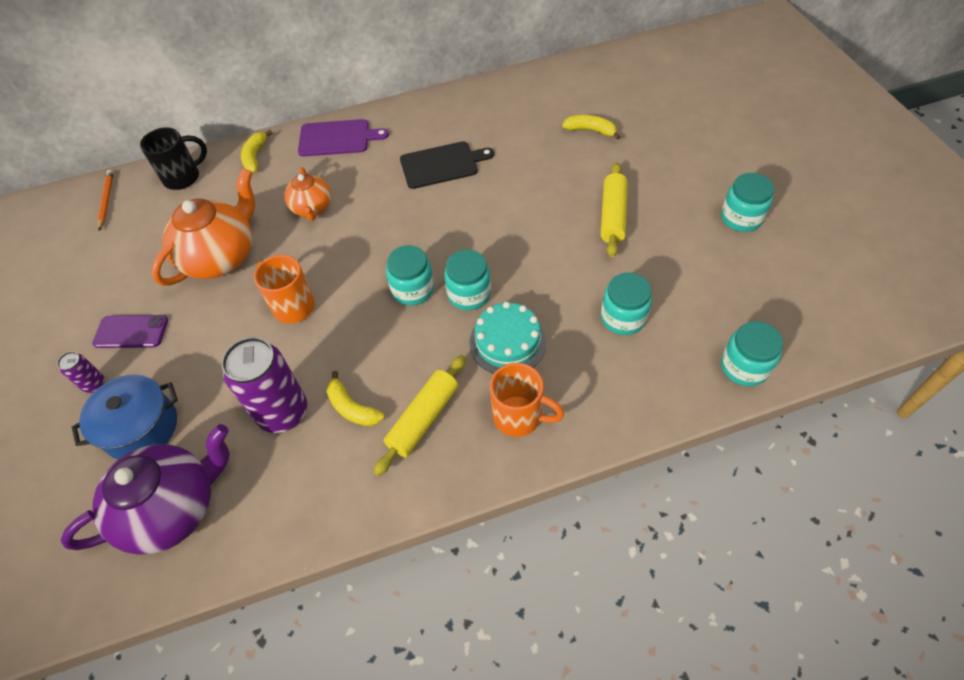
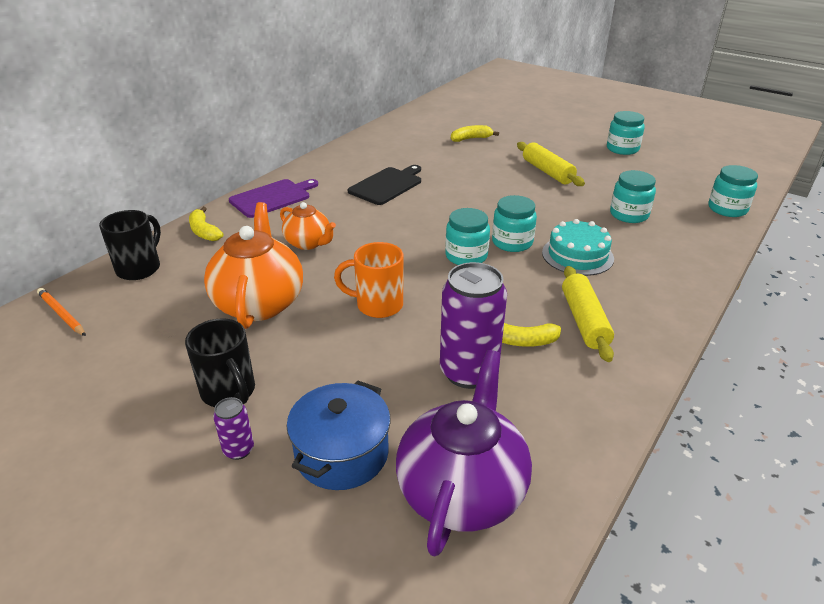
camera: 40 degrees left, 20 degrees down
purple phone [92,315,168,348] -> black mug [185,318,255,407]
orange mug [490,363,564,437] -> none

